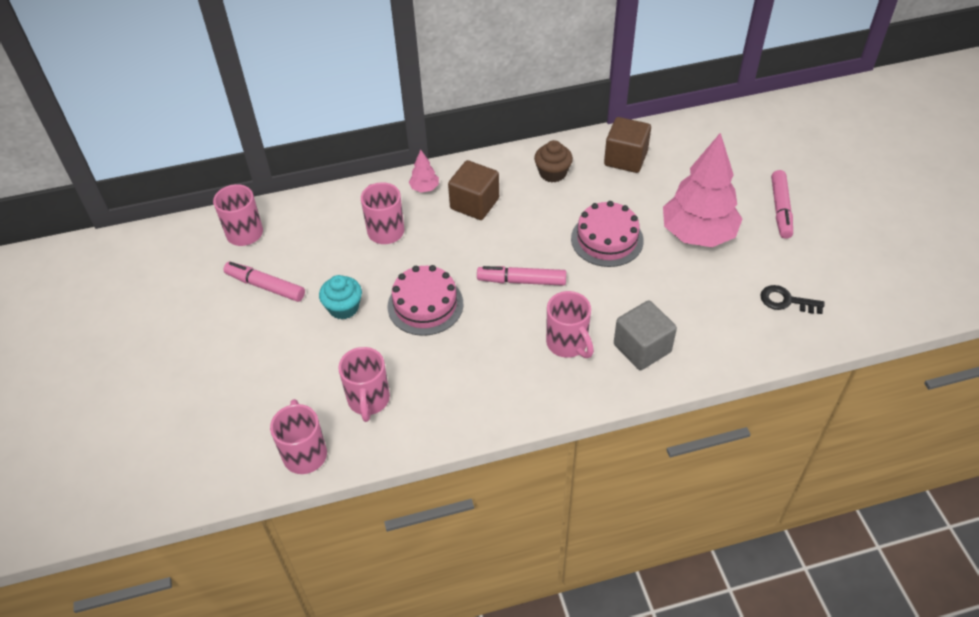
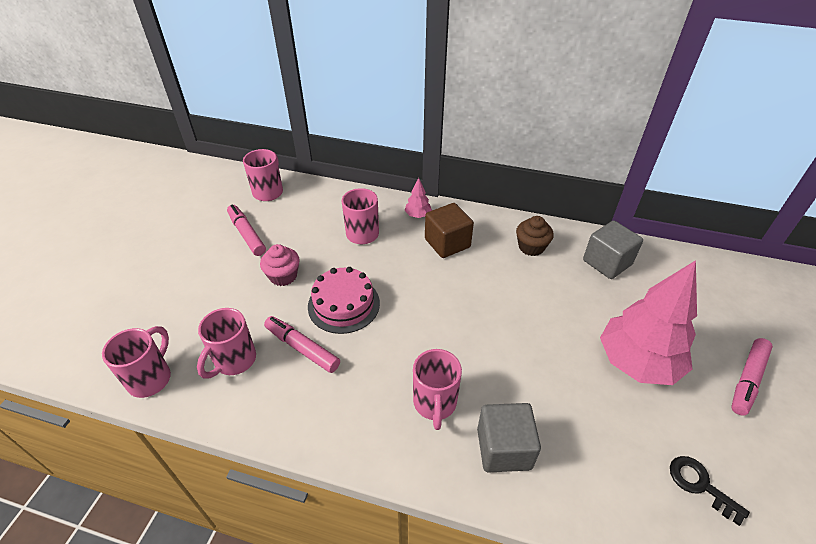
camera: 30 degrees right, 5 degrees down
turquoise cupcake [319,275,362,319] -> pink cupcake [260,244,300,286]
pink marker [477,266,566,286] -> pink marker moved to [264,316,340,373]
pink cake [571,201,644,267] -> none
brown cube [604,117,651,173] -> grey cube [583,221,643,279]

